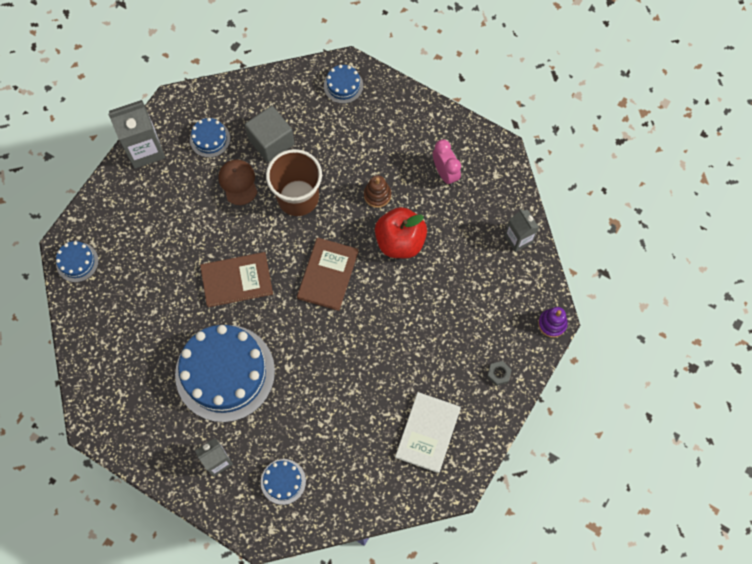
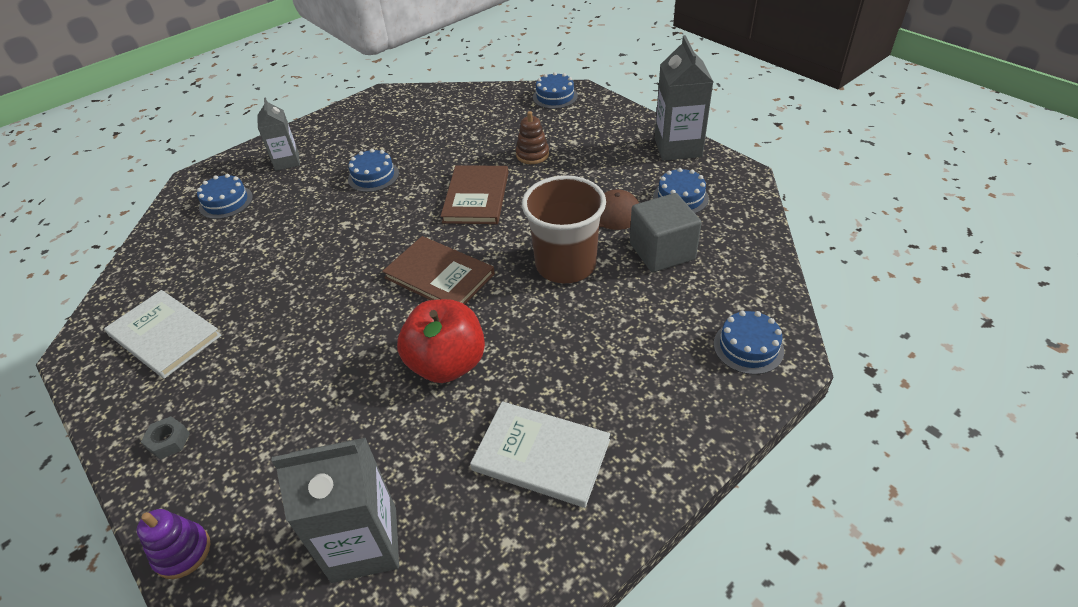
camera: 110 degrees right, 25 degrees down
blue cake [175,325,275,422] -> blue cake [348,149,399,192], size x0.44
brown stacking toy [364,175,391,208] -> brown stacking toy moved to [516,111,549,164]
pink clock [433,140,461,186] -> white book [470,401,610,508]
grey carton [505,209,539,252] -> grey carton [271,438,399,583], size x1.60

